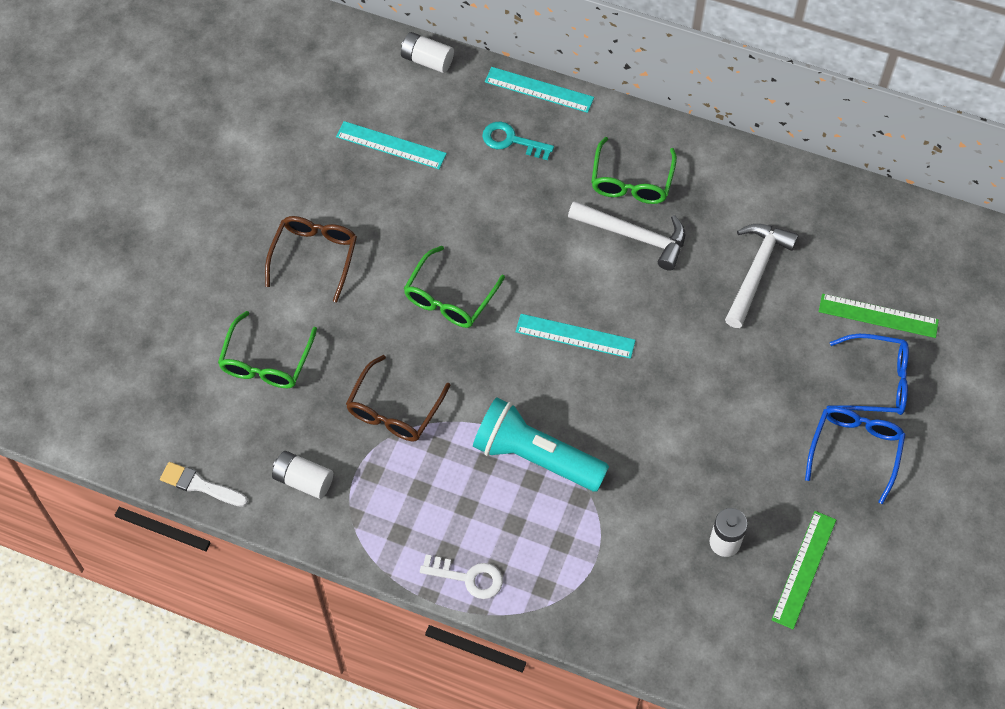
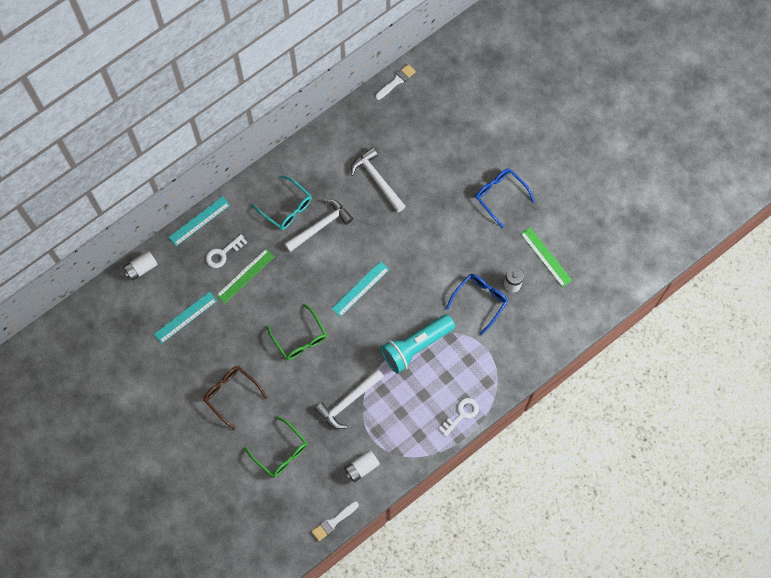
camera: 60 degrees left, 10 degrees up
brown glasses [346,355,450,441] -> white hammer [314,369,384,429]
turquoise key [482,122,554,160] -> white key [206,234,247,268]
green glasses [591,137,677,204] -> turquoise glasses [252,176,312,230]
green ruler [819,294,939,338] -> green ruler moved to [216,248,275,304]
blue glasses [827,334,909,415] -> blue glasses moved to [446,274,508,335]
none -> white brush [375,64,416,100]

